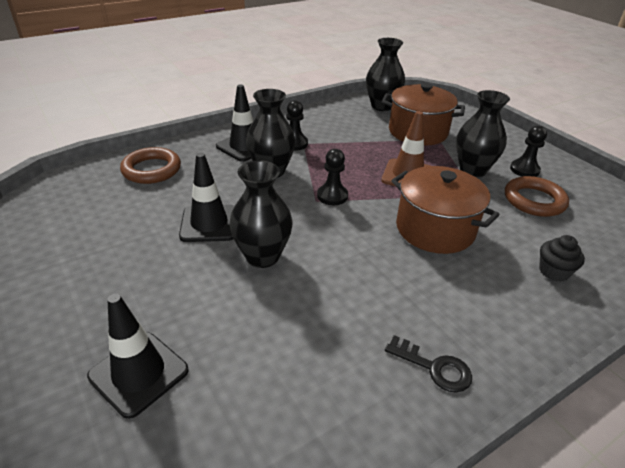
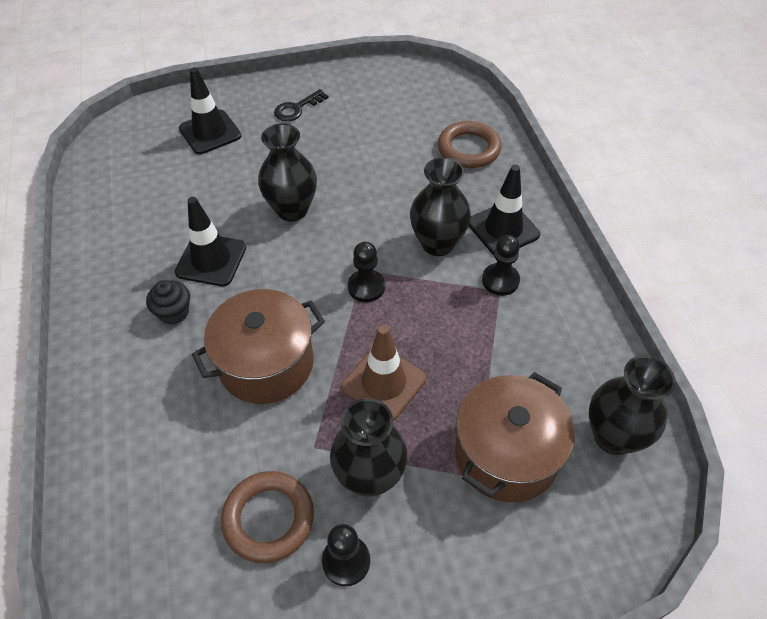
camera: 110 degrees right, 15 degrees up
black traffic cone [179,153,235,242] -> black traffic cone moved to [175,197,246,286]
black key [385,335,472,392] -> black key moved to [274,89,329,121]
black cupcake [539,235,585,282] -> black cupcake moved to [146,280,190,325]

